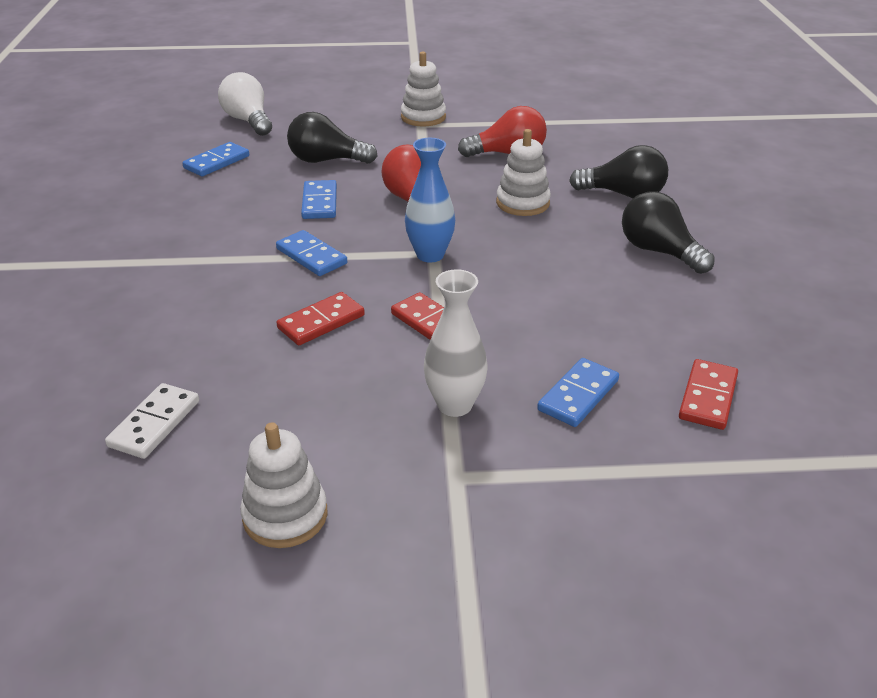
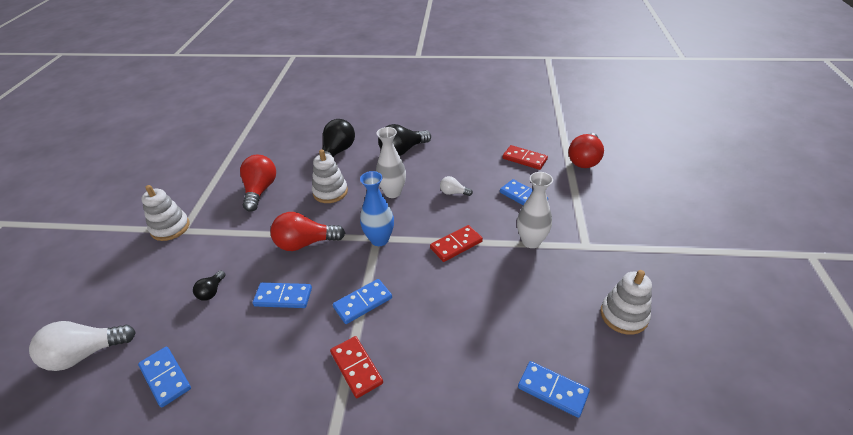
camera: 80 degrees left, 5 degrees up
white domino [105,383,199,459] -> blue domino [518,361,590,418]
red domino [277,292,365,345] -> red domino moved to [330,336,383,398]
black light bulb [287,112,378,164] -> black light bulb [193,270,226,301], size x0.52
none -> white vase [376,127,406,198]
none -> white light bulb [440,176,473,196]
none -> red light bulb [568,133,604,168]

